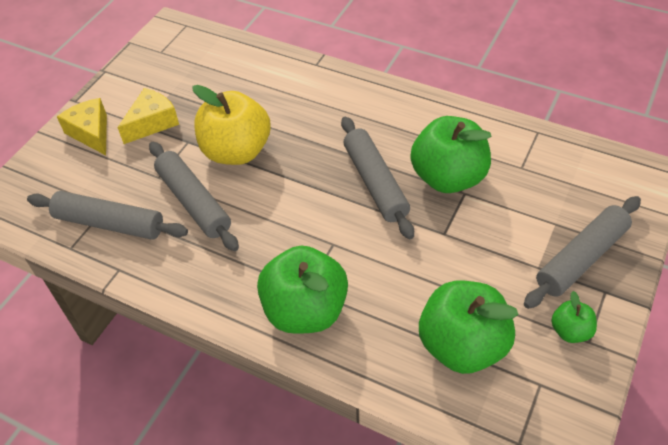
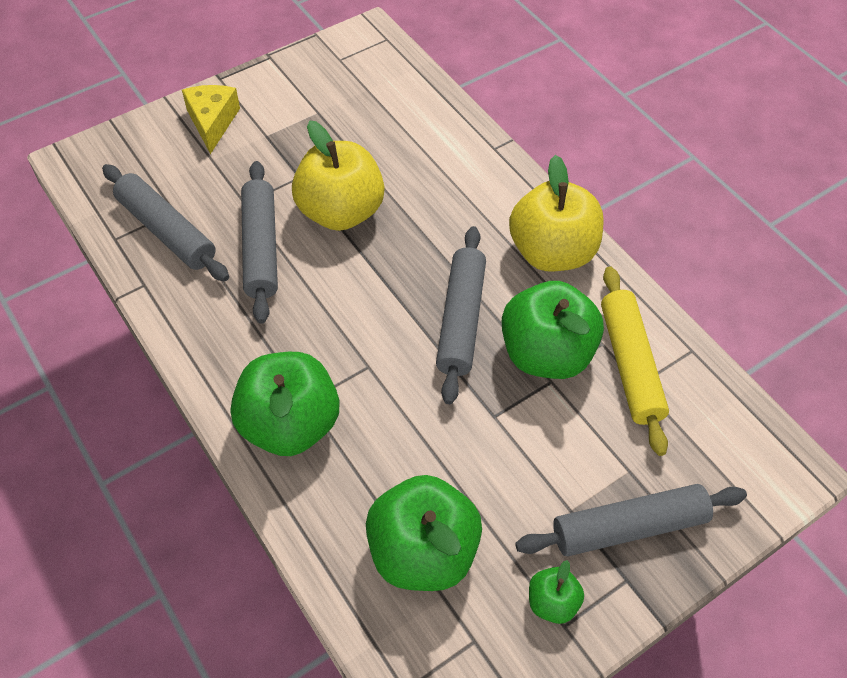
camera: 25 degrees right, 5 degrees up
yellow cheese [117,88,179,144] -> none
none -> yellow apple [509,155,604,271]
none -> yellow rolling pin [601,266,669,456]

